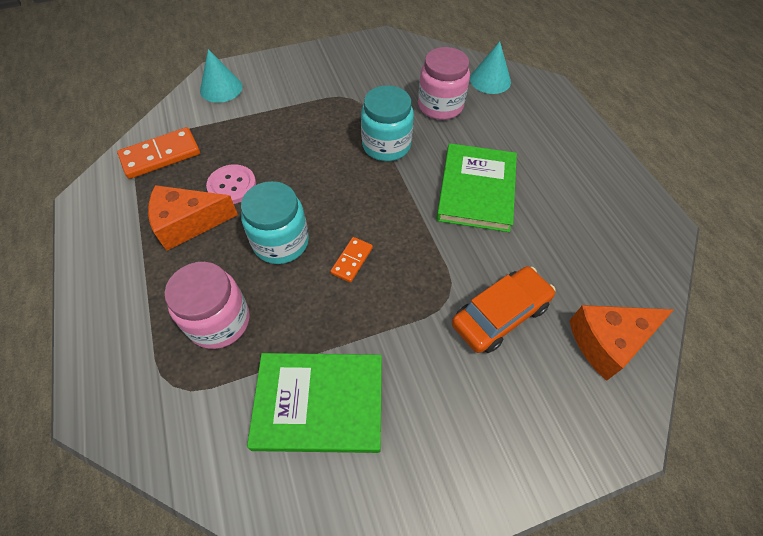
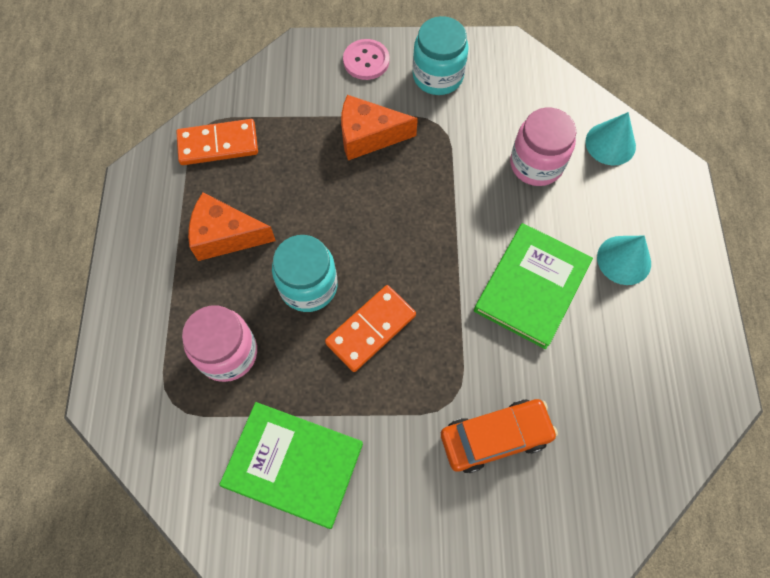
camera: 20 degrees right, 10 degrees up
turquoise cone [200,49,243,103] -> turquoise cone moved to [597,236,651,285]
pink button [206,164,256,204] -> pink button moved to [343,39,389,80]
orange domino [330,237,373,283] -> orange domino [325,285,416,372], size x1.77
turquoise jar [361,85,414,161] -> turquoise jar moved to [413,16,469,95]
orange cheese [569,305,674,381] -> orange cheese moved to [341,95,418,160]

